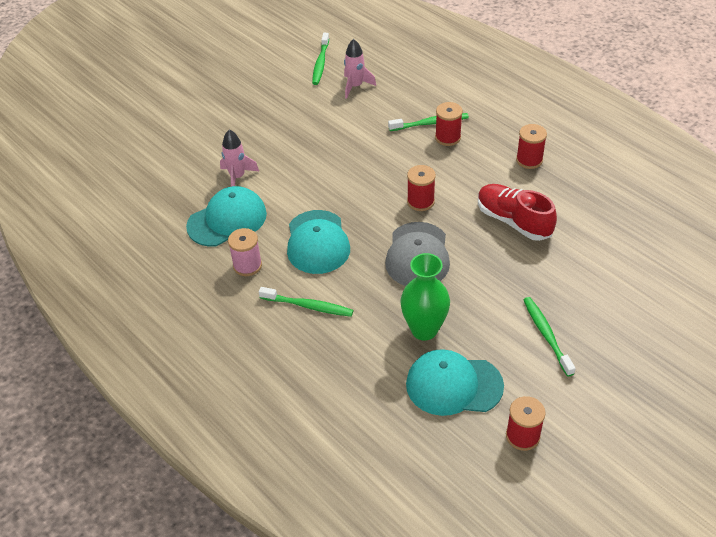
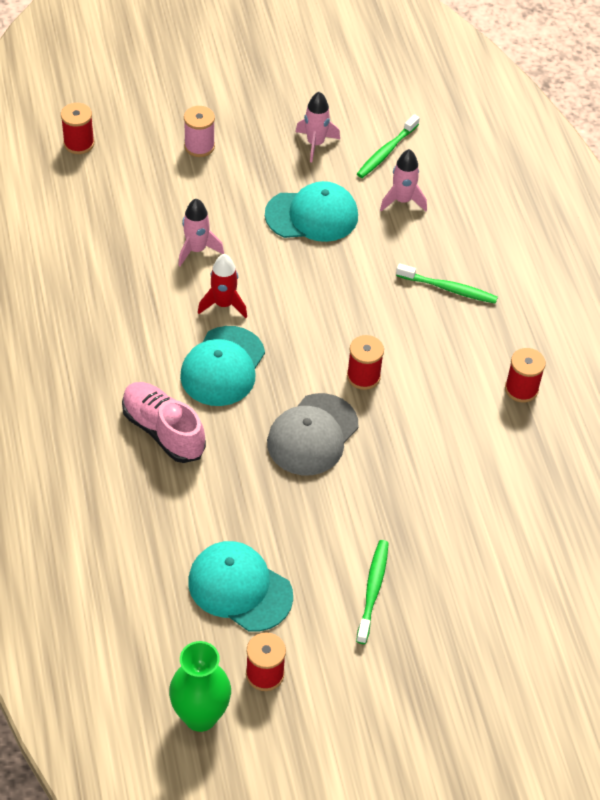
camera: 25 degrees right, 5 degrees up
turquoise cap [186,186,267,247] -> turquoise cap moved to [265,181,358,242]
pink spool [228,228,262,276] -> pink spool moved to [184,106,215,157]
green toothbrush [259,287,353,317] -> pink shoe [122,382,206,463]
green vase [400,253,450,340] -> green vase moved to [169,641,231,732]
red spool [435,102,463,146] -> red spool moved to [61,103,94,154]
red shoe [478,184,557,241] -> none
none -> red rocket [198,254,247,318]
none -> pink rocket [296,92,340,162]

